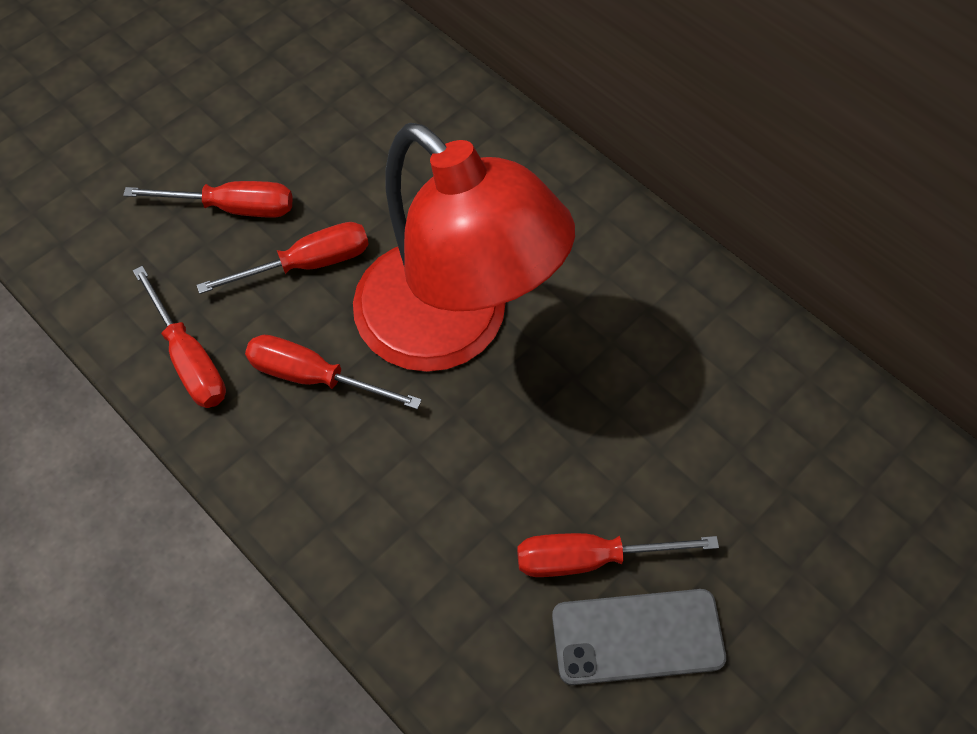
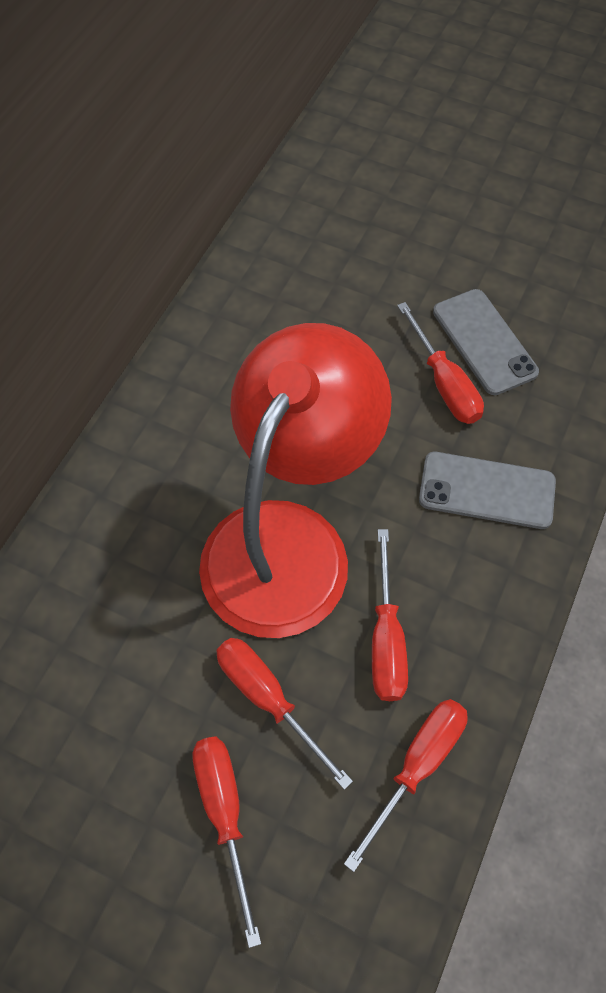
camera: 110 degrees left, 0 degrees up
none -> grey phone [419,452,556,529]

